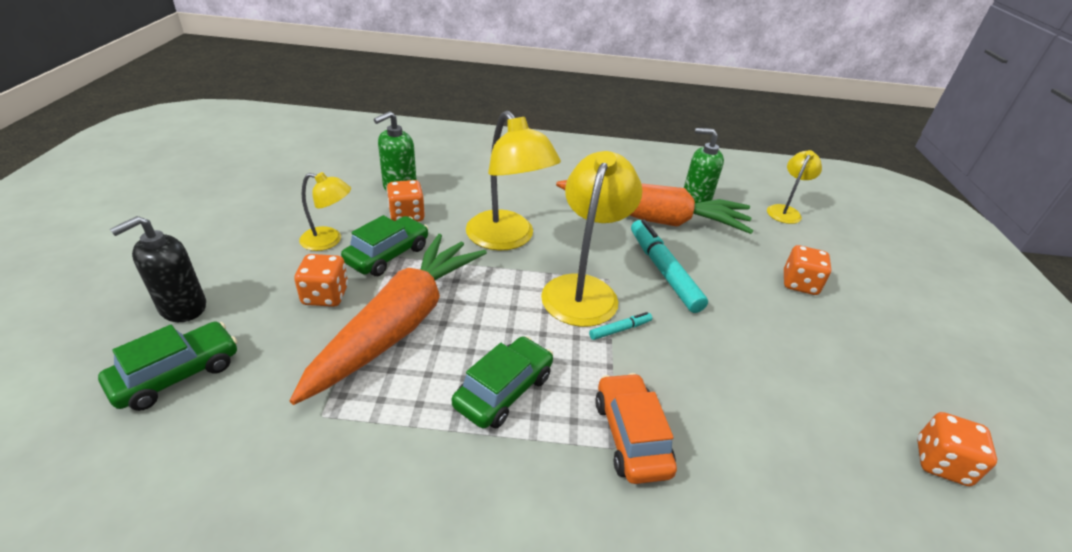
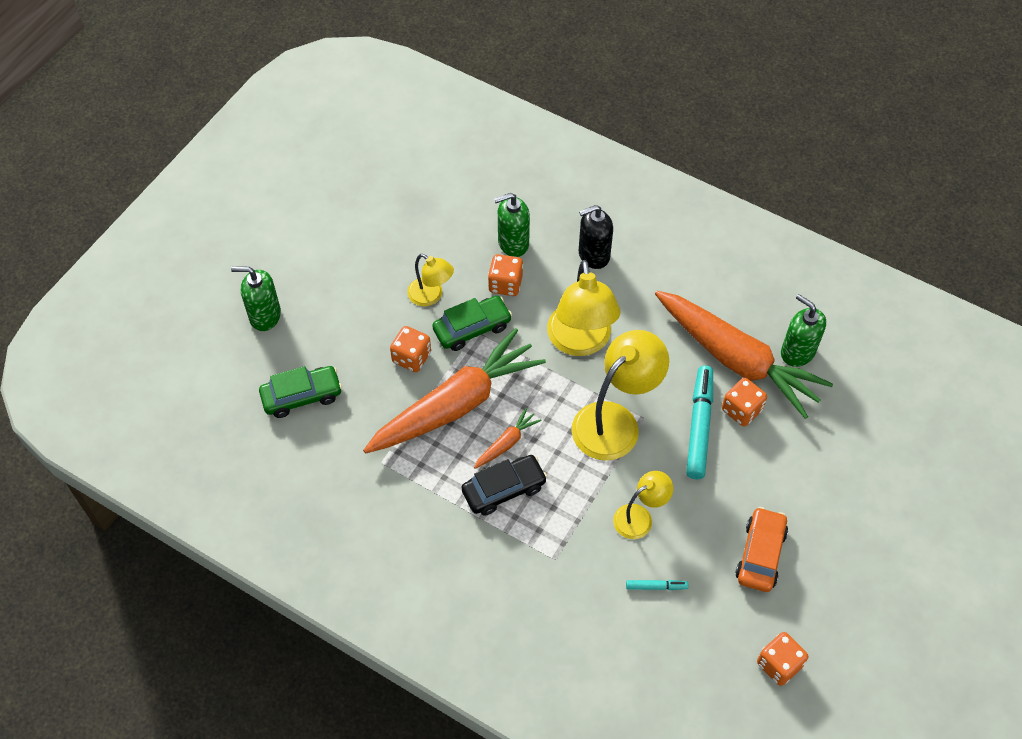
camera: 30 degrees right, 20 degrees up
black soap dispenser [110,216,206,322] -> black soap dispenser moved to [579,205,613,269]
green car [452,336,553,429] -> black car [462,455,547,516]
turquoise marker [589,312,652,340] -> turquoise marker moved to [626,580,689,590]
orange car [595,373,677,484] -> orange car moved to [735,507,788,592]
yellow lamp [767,150,822,224] -> yellow lamp moved to [613,471,673,539]
orange dice [784,245,831,295] -> orange dice moved to [722,378,767,427]
none -> green soap dispenser [231,267,281,331]
none -> orange carrot [474,408,541,469]

